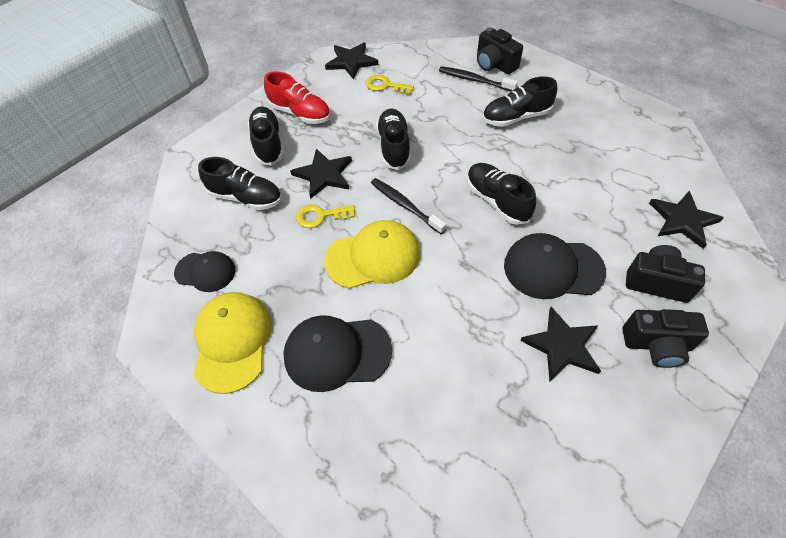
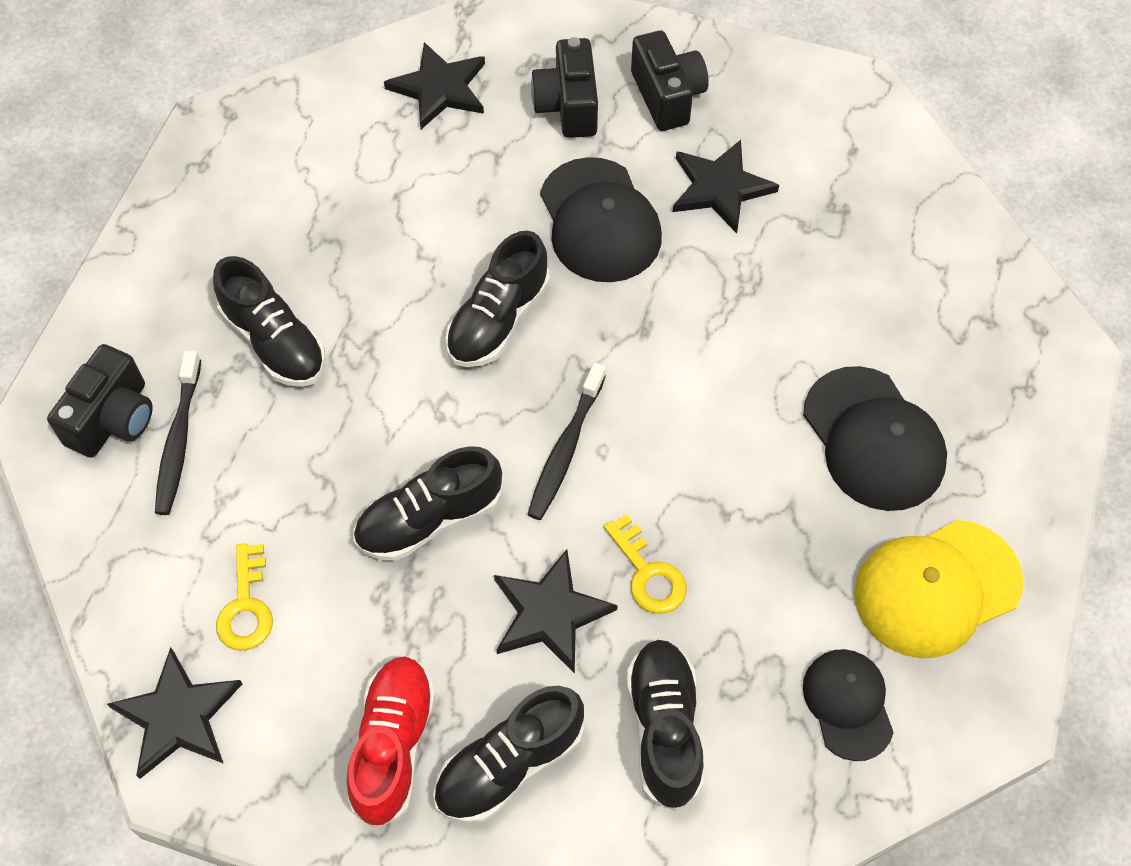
camera: 115 degrees left, 5 degrees up
yellow cap [324,220,420,289] -> none

